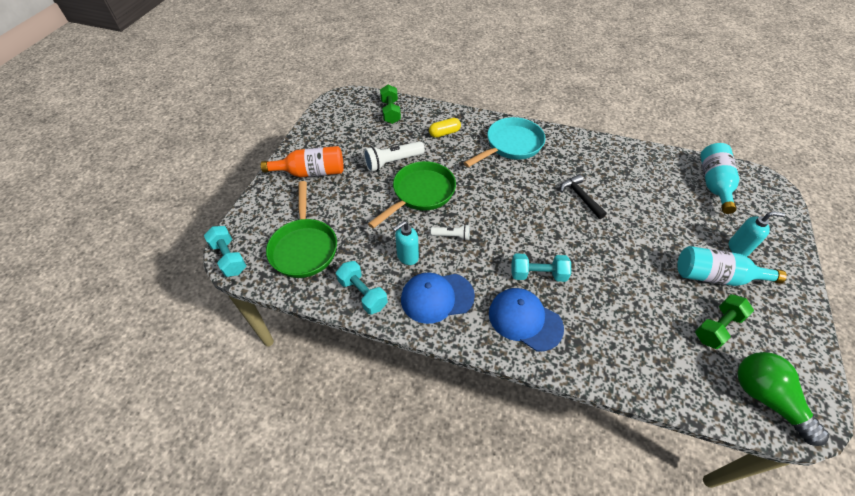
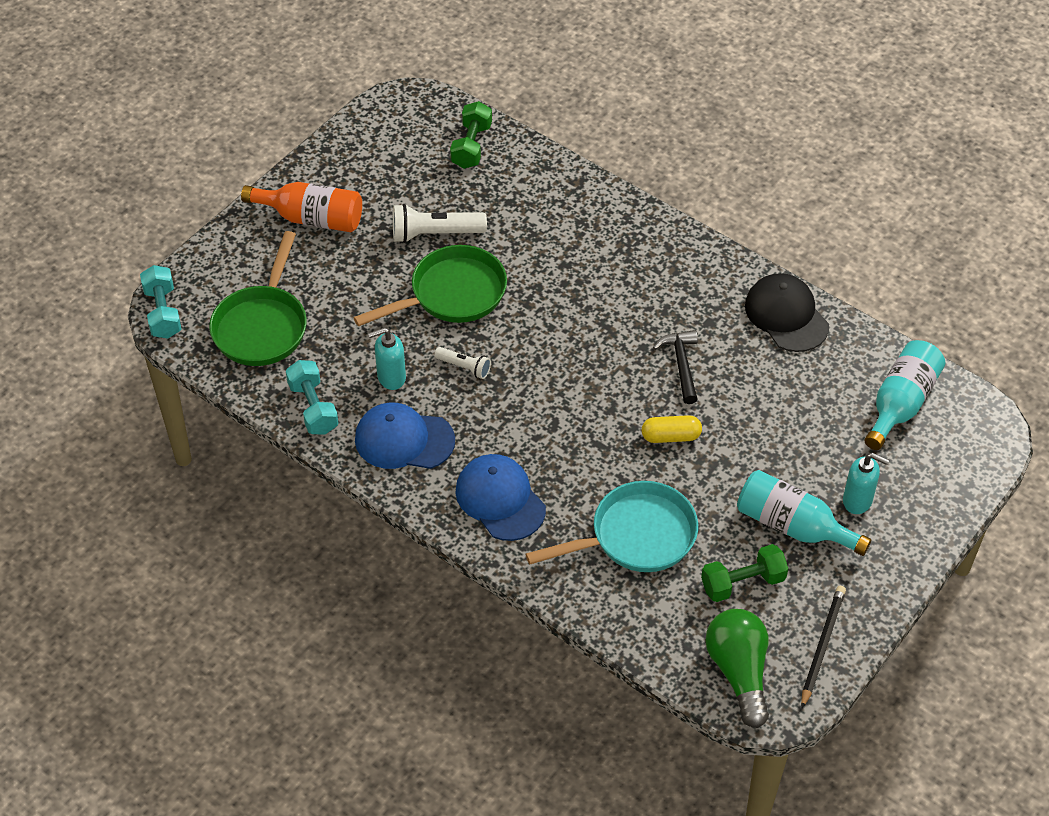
camera: 20 degrees right, 0 degrees up
yellow capsule [429,118,461,138] -> yellow capsule moved to [642,415,702,443]
turquoise pan [464,117,546,167] -> turquoise pan moved to [526,481,698,572]
turquoise dumbbell [511,253,571,282] -> none
none -> black cap [745,273,829,352]
none -> black pencil [801,586,846,708]

